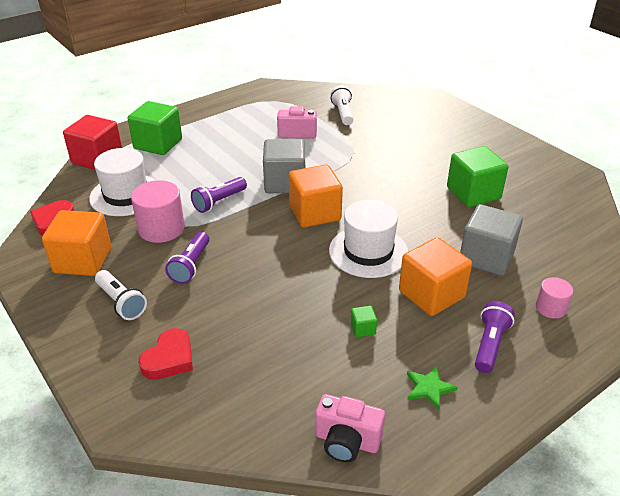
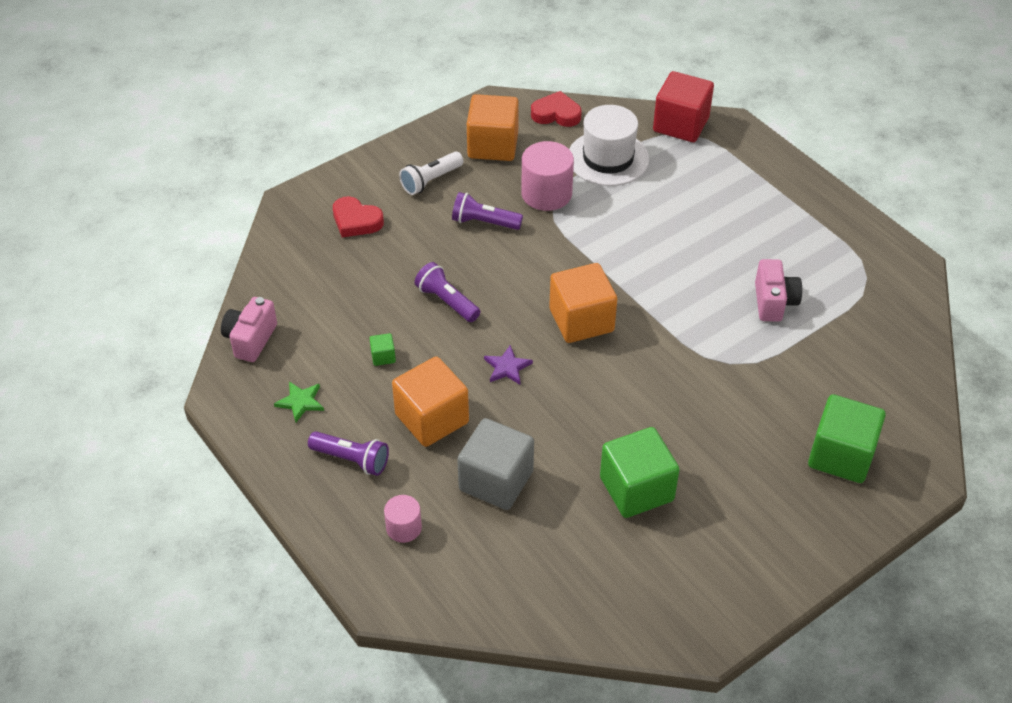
camera: 90 degrees right, 10 degrees up
green cube [127,101,182,155] -> green cube moved to [808,394,886,483]
purple flashlight [191,177,247,213] -> purple flashlight moved to [415,262,480,322]
grey cube [263,139,305,193] -> none
white hat [329,200,408,278] -> purple star [484,345,533,385]
white flashlight [331,85,353,125] -> none

